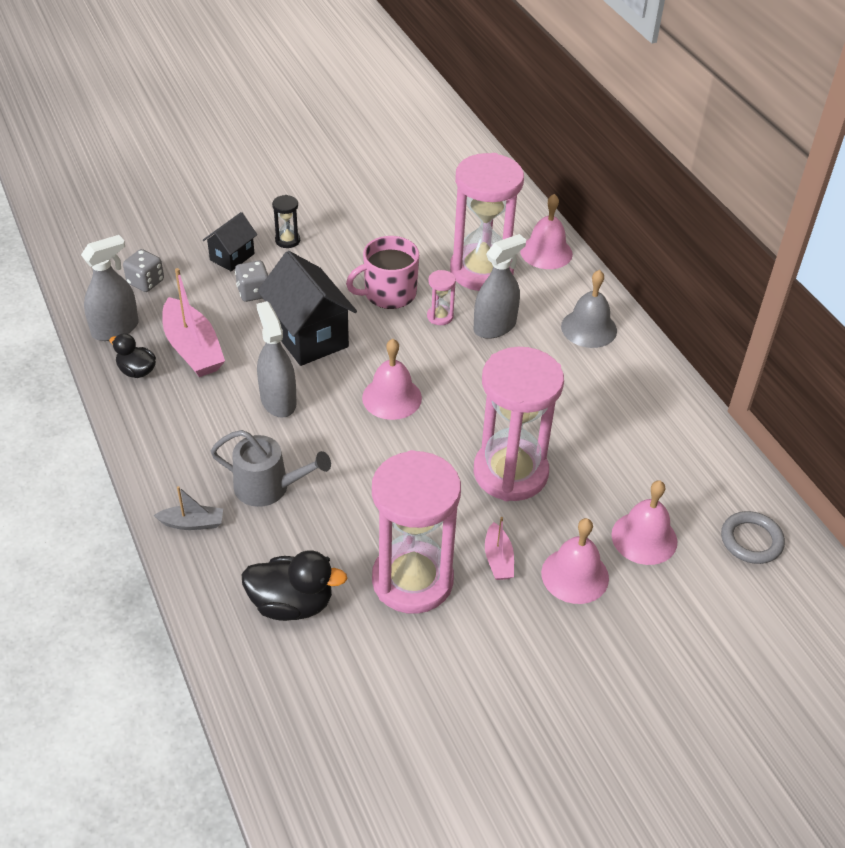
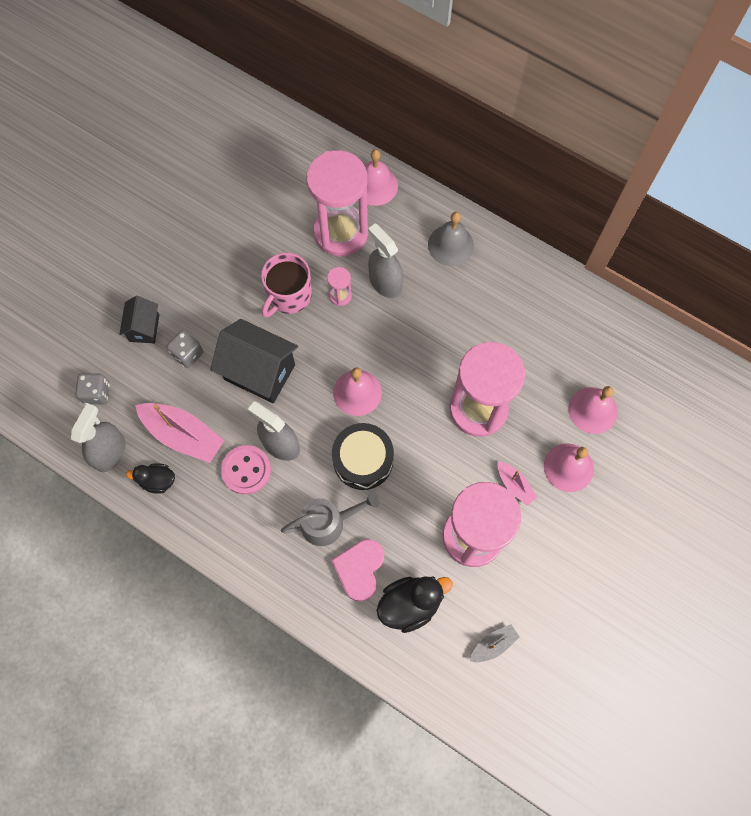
camera: 30 degrees left, 25 degrees up
grey boat [154,486,223,530] -> grey boat moved to [470,624,519,662]
black hourglass [272,195,300,248] -> none
grey spray bottle [474,234,526,339] -> grey spray bottle turned 60 degrees counterclockwise [368,223,403,298]
grey ring [721,511,785,564] -> none
none -> pink button [221,445,271,495]
none -> pink heart [331,539,384,602]
none -> black drum [332,423,394,490]

